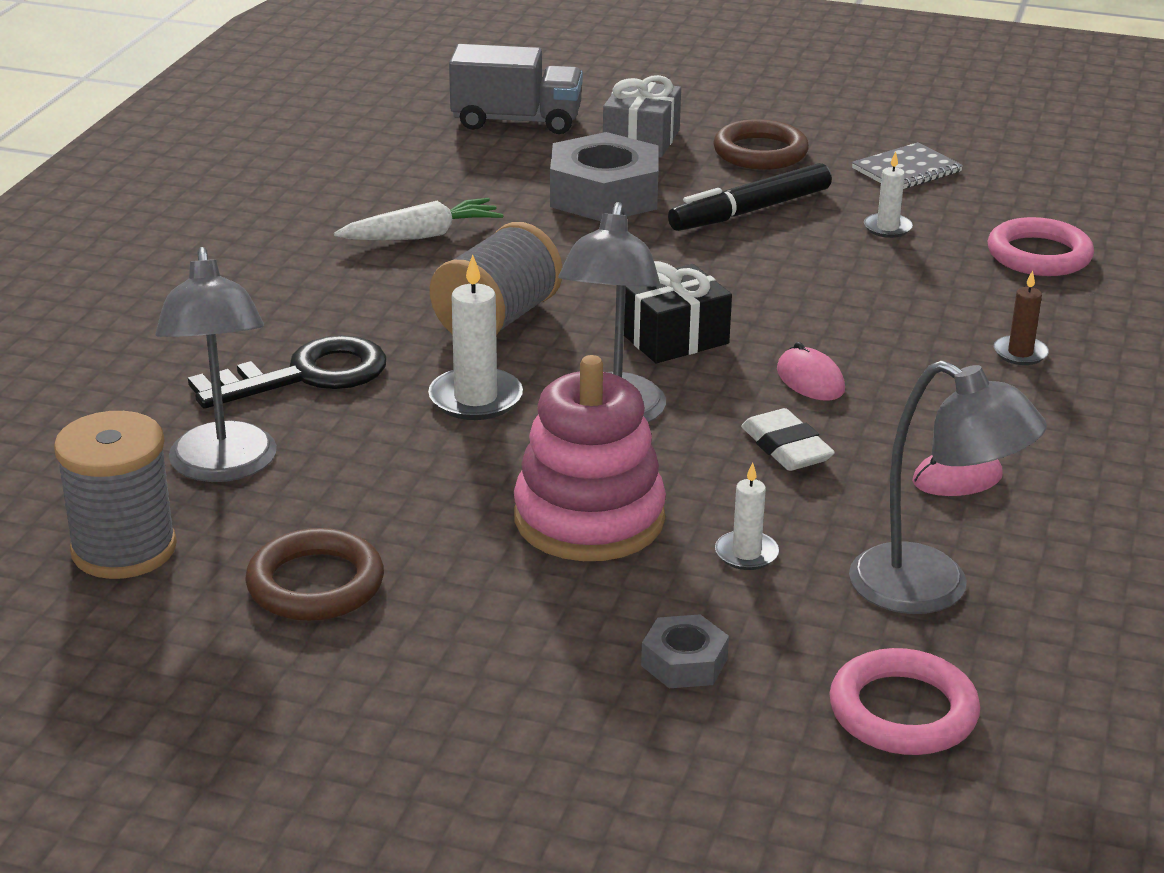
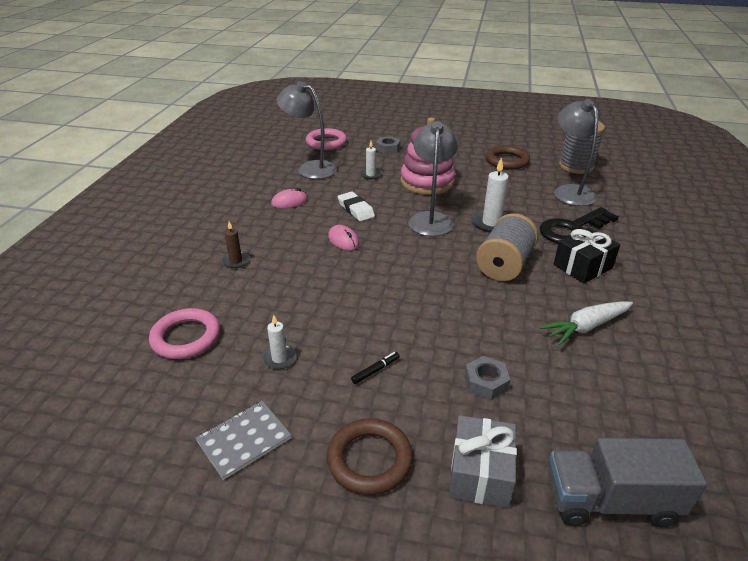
camera: 175 degrees right, 5 degrees up
grey nut [550,132,658,221] -> grey nut [465,356,510,400], size x0.49
black gift [624,261,732,363] -> black gift moved to [554,227,620,284]
black marker [668,163,832,231] -> black marker [351,352,400,384], size x0.42

